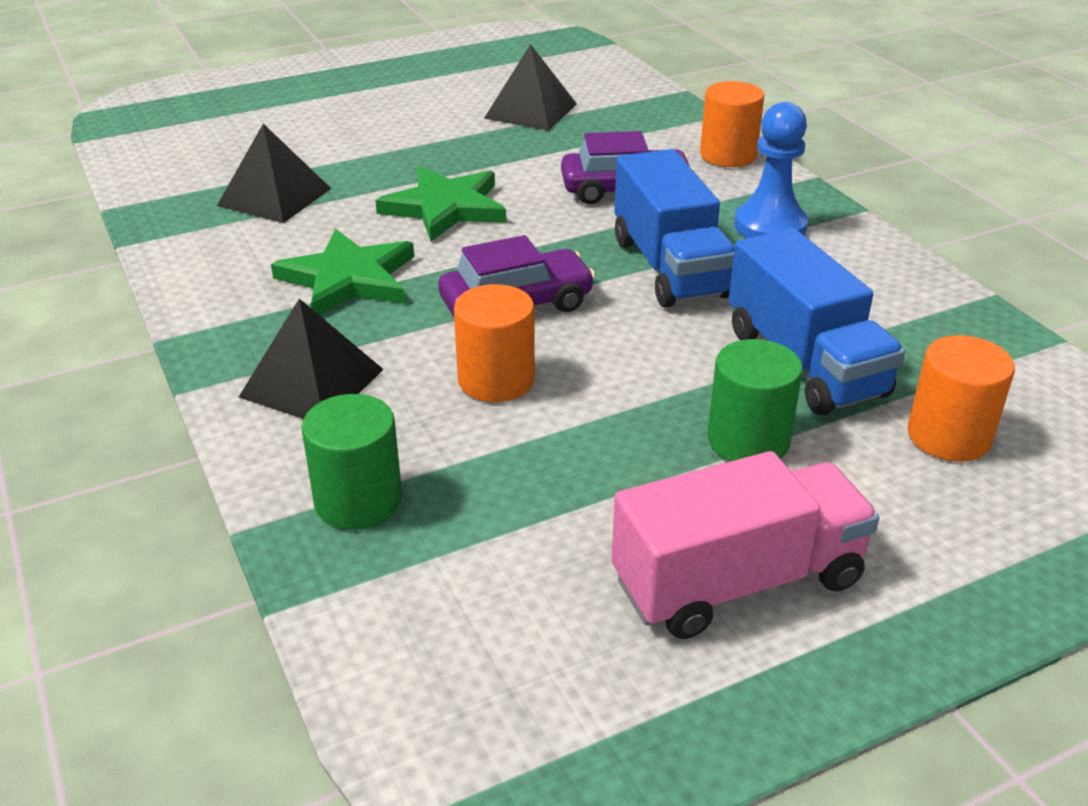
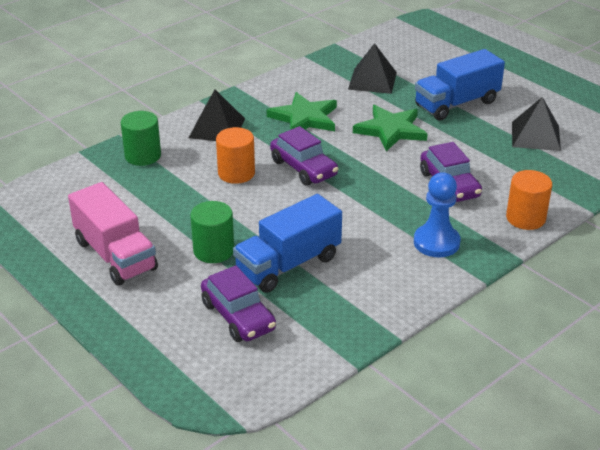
camera: 75 degrees right, 0 degrees up
blue truck [614,149,735,308] -> blue truck moved to [415,49,505,121]
orange cylinder [908,335,1015,462] -> purple car [201,266,276,342]

